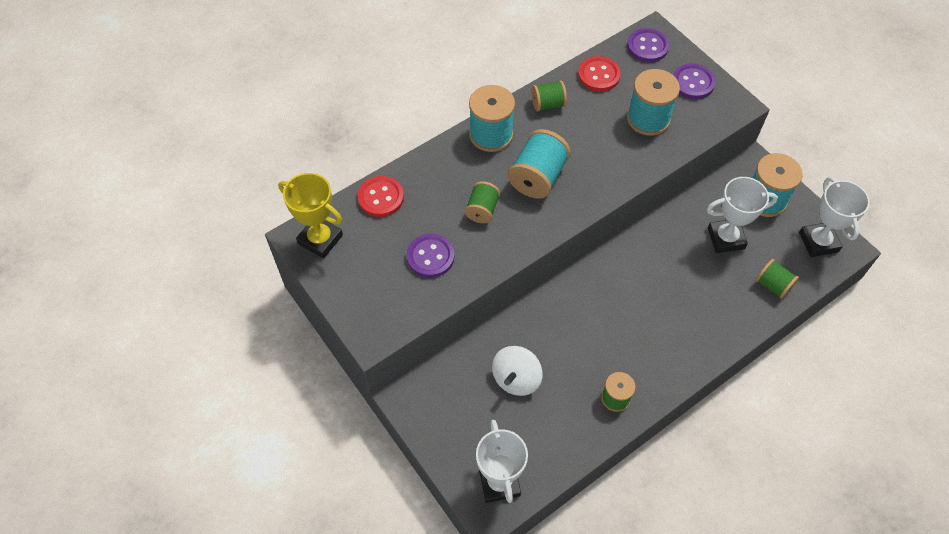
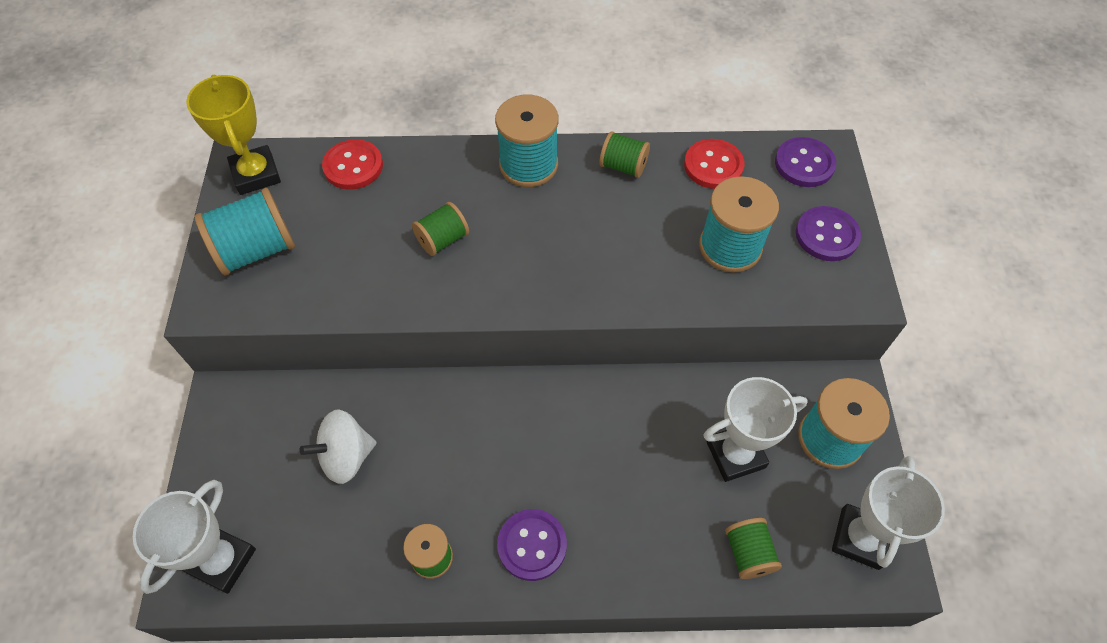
camera: 35 degrees right, 0 degrees up
purple button [407,234,455,278] -> purple button moved to [497,509,567,581]
turquoise spool [508,129,571,199] -> turquoise spool moved to [195,188,295,275]
white trophy [707,177,778,253] -> white trophy turned 45 degrees counterclockwise [703,377,808,482]

